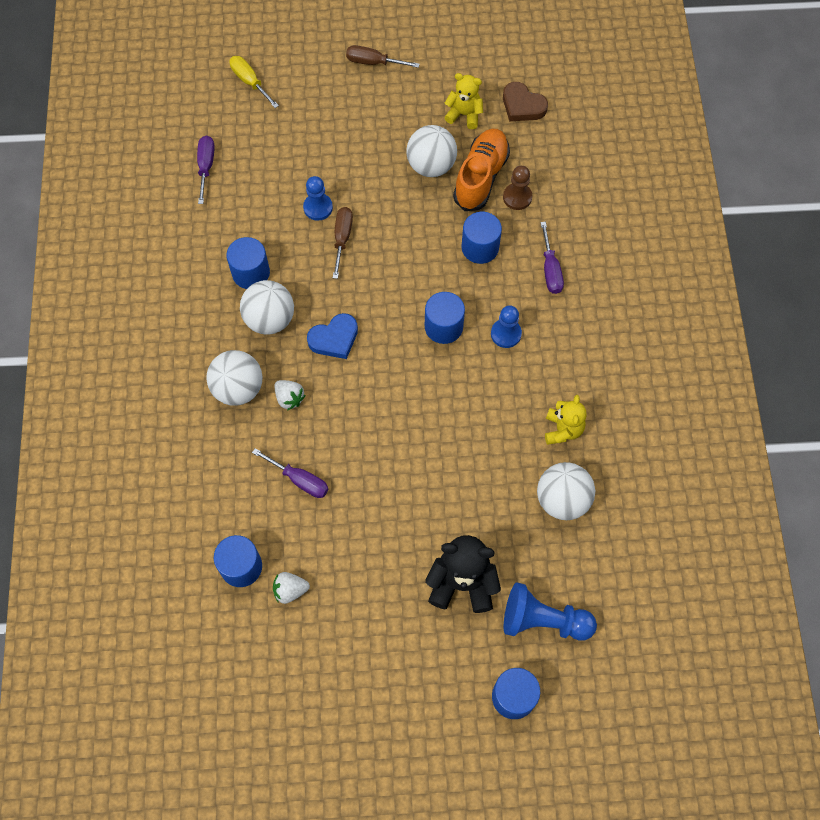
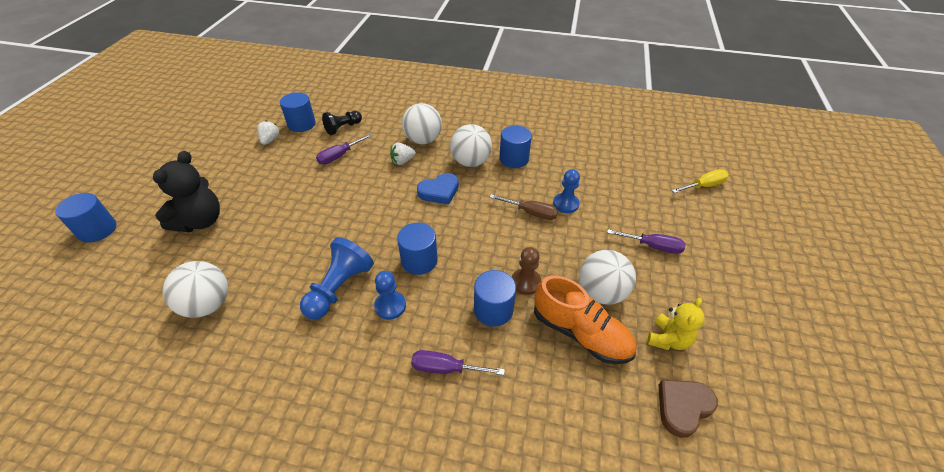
camera: 105 degrees right, 20 degrees down
purple screwdriver [197,136,215,204] -> purple screwdriver moved to [607,229,686,254]
blue heart [307,313,358,359] -> blue heart turned 105 degrees counterclockwise [417,173,459,205]
brown screwdriver [346,45,419,68] -> none
brown pawn [503,166,532,210] -> brown pawn moved to [512,247,541,295]
blue pawn [504,582,597,641] -> blue pawn moved to [300,237,374,319]
yellow teddy bear [545,395,587,445] -> none
none -> black pawn [322,111,362,135]

